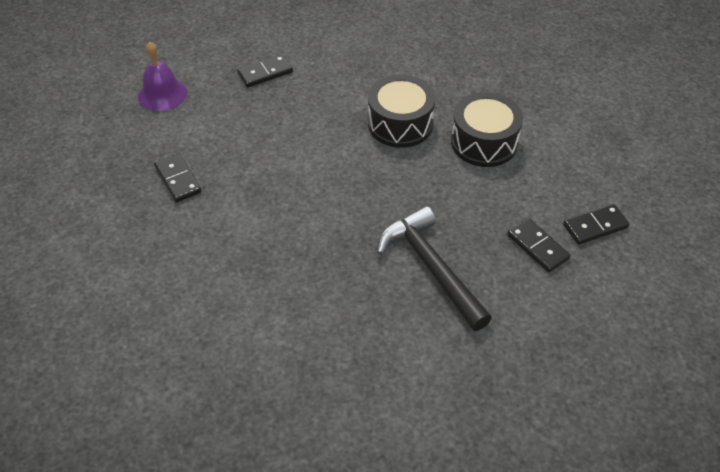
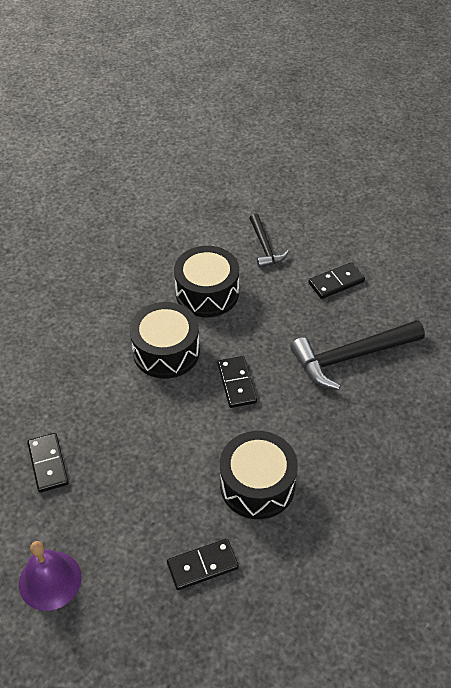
camera: 80 degrees left, 0 degrees up
black domino [563,204,630,245] -> black domino moved to [218,356,257,408]
none -> black drum [220,431,298,519]
none -> black hammer [249,214,289,268]

